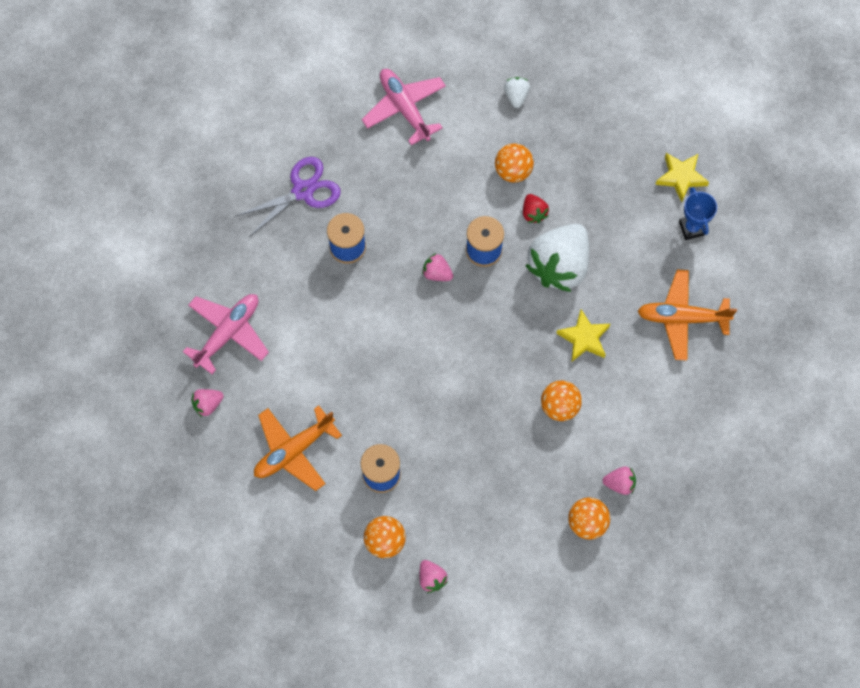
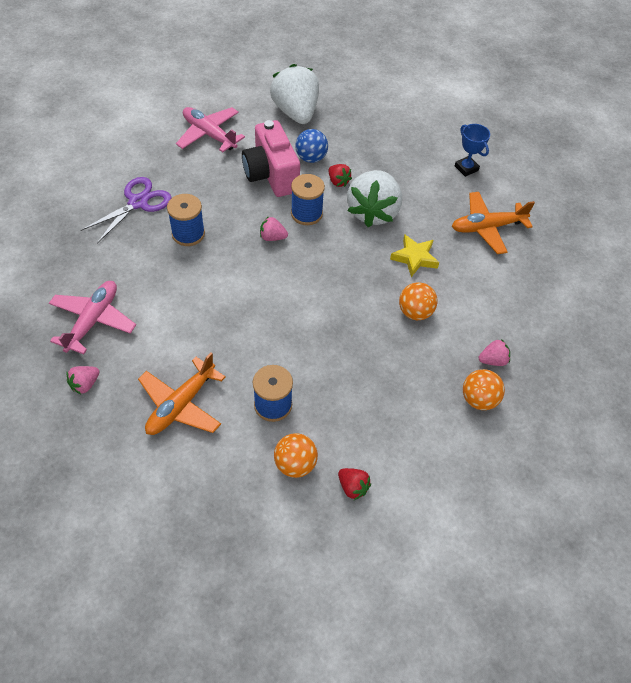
camera: 20 degrees left, 15 degrees down
pink strawberry [420,560,448,593] -> red strawberry [338,468,371,500]
orange ball [495,143,534,183] -> blue ball [296,129,328,163]
white strawberry [504,77,530,108] -> white strawberry [270,64,319,124], size x2.32
yellow star [655,153,709,202] -> none
none -> pink camera [242,120,300,197]

